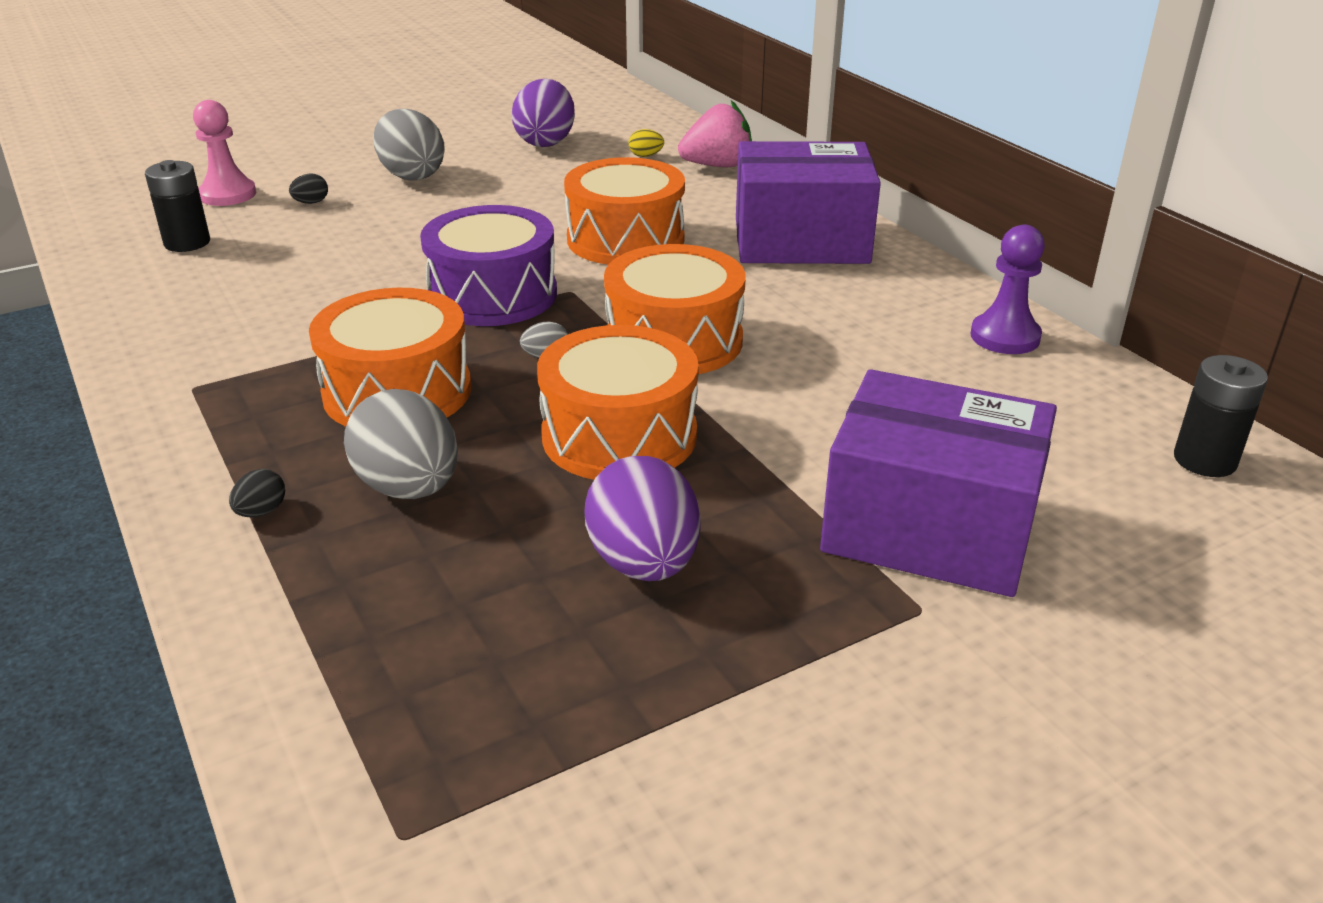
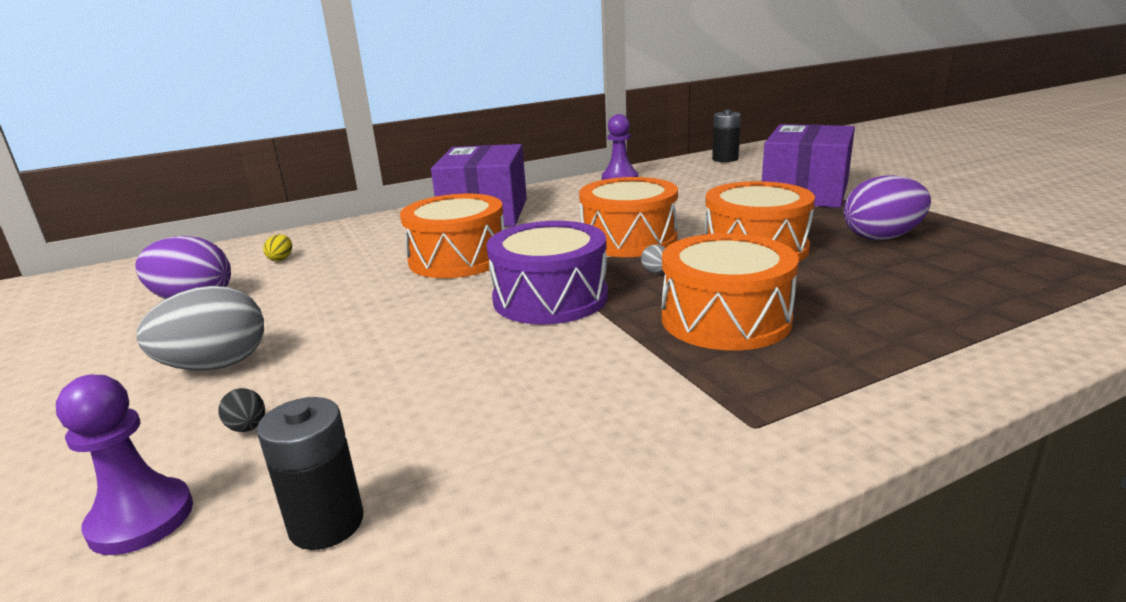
camera: 85 degrees left, 10 degrees down
pink pawn [193,100,256,206] -> purple pawn [56,375,193,555]
black egg [229,469,285,517] -> none
grey egg [344,389,458,499] -> none
pink strawberry [678,100,752,167] -> none

